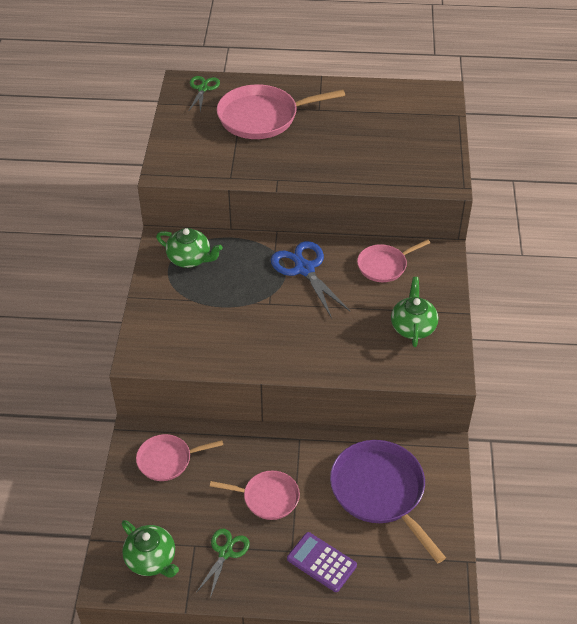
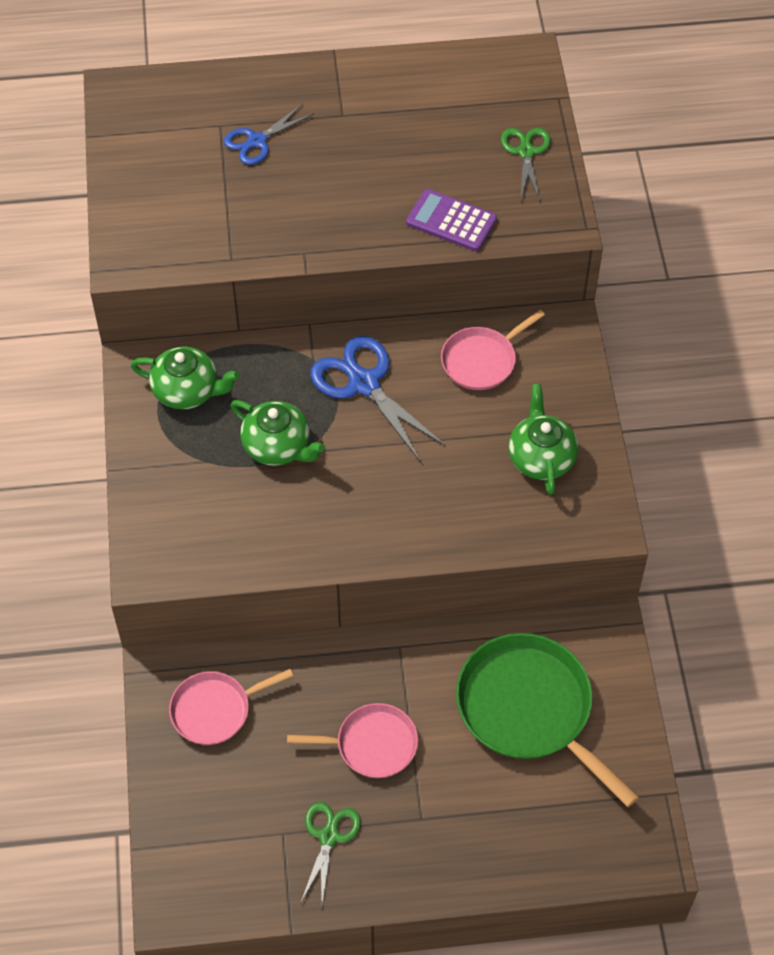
camera: 10 degrees left, 10 degrees up
green teapot [122,520,179,578] -> green teapot moved to [231,400,325,466]
green scissors [188,76,220,112] -> green scissors moved to [501,128,551,201]
pink pan [217,84,345,139] -> blue scissors [224,104,314,165]
purple calculator [287,532,357,592] -> purple calculator moved to [406,189,497,251]
purple pan [330,440,446,563] -> green pan [456,633,639,807]

